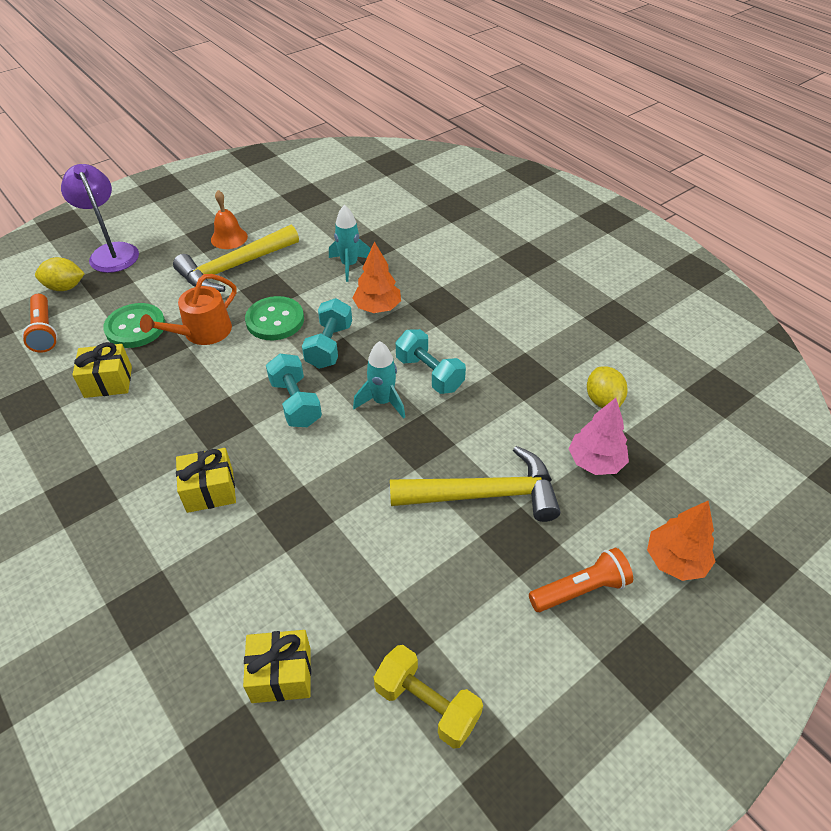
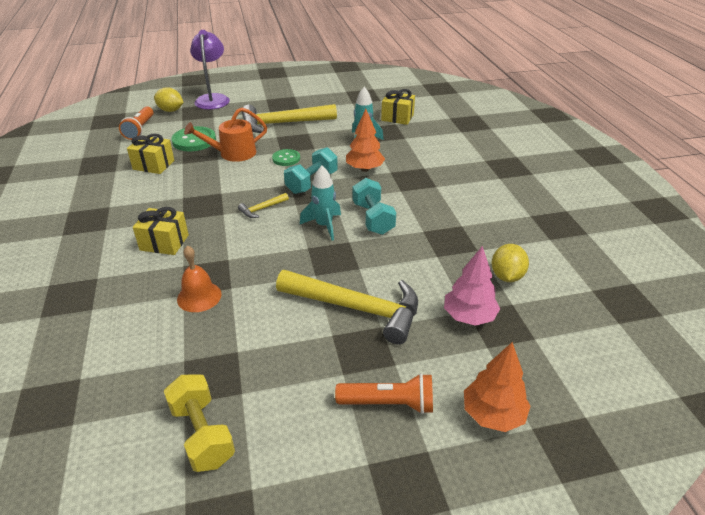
camera: 25 degrees right, 10 degrees down
orange bell [211,190,248,249] -> orange bell moved to [177,245,222,312]
yellow gift [243,630,311,703] -> yellow gift moved to [381,89,415,125]
green button [245,296,304,340] -> green button [272,149,300,166], size x0.62
turquoise dumbbell [266,354,322,427] -> yellow hammer [238,193,289,218]

